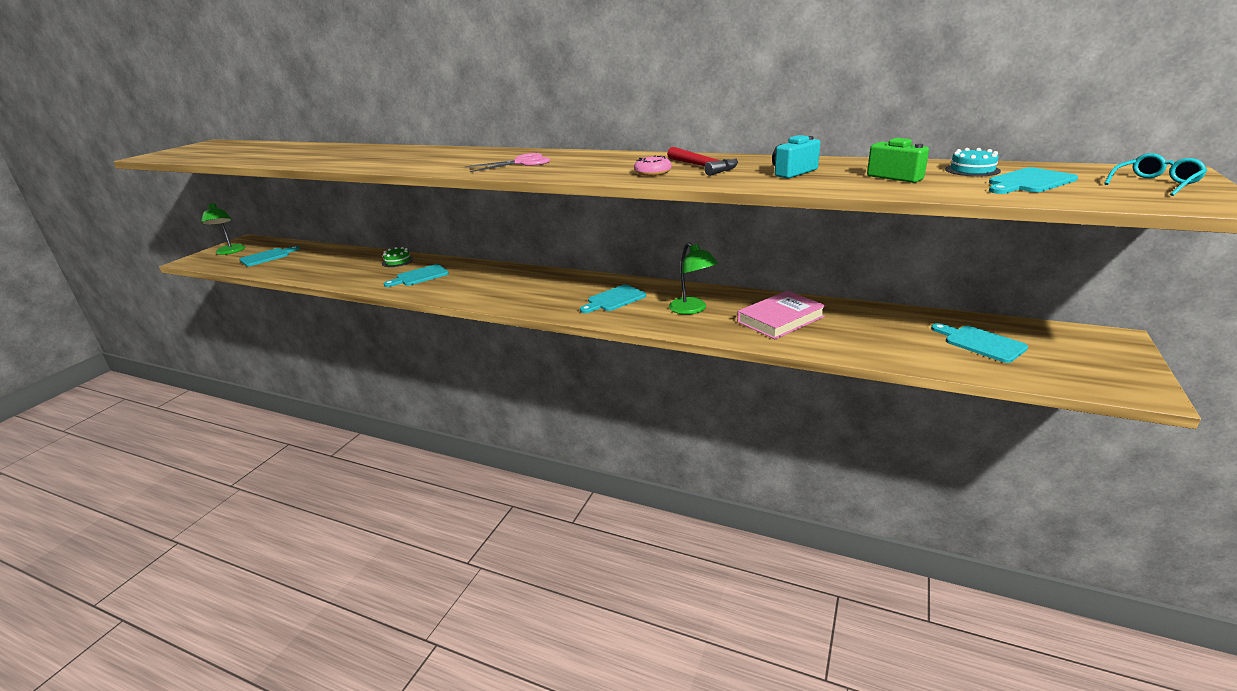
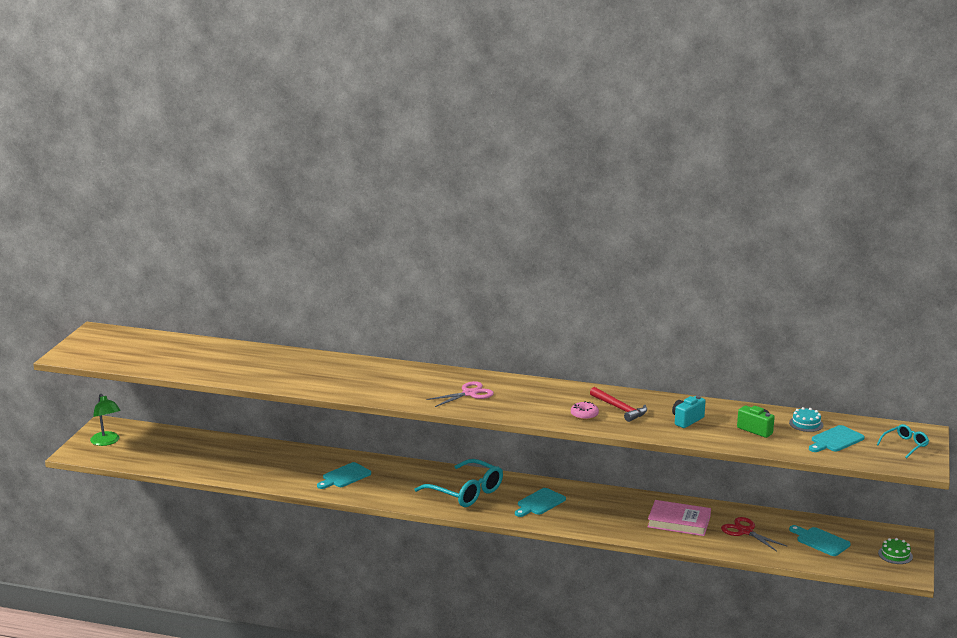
camera: 10 degrees left, 5 degrees down
turquoise cutting board [239,246,300,266] -> none
green cake [382,247,414,267] -> green cake moved to [878,538,913,564]
green lamp [669,242,718,315] -> none
pink book [737,291,826,339] -> pink book turned 60 degrees clockwise [647,500,711,536]
none -> turquoise glasses [415,459,503,507]
none -> red scissors [721,517,788,551]

